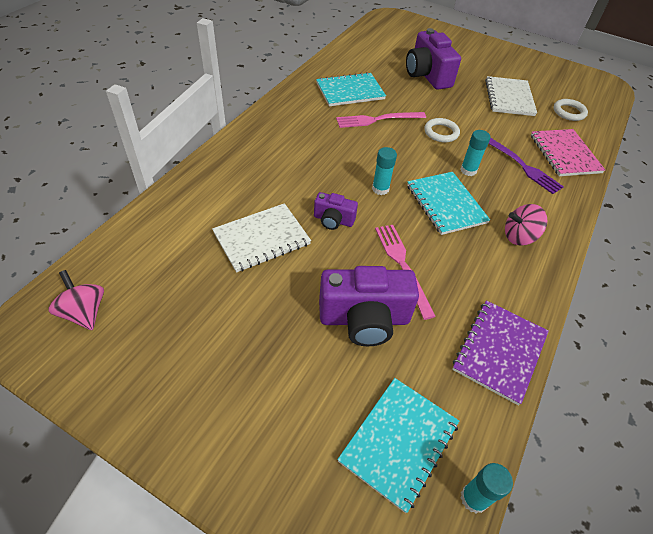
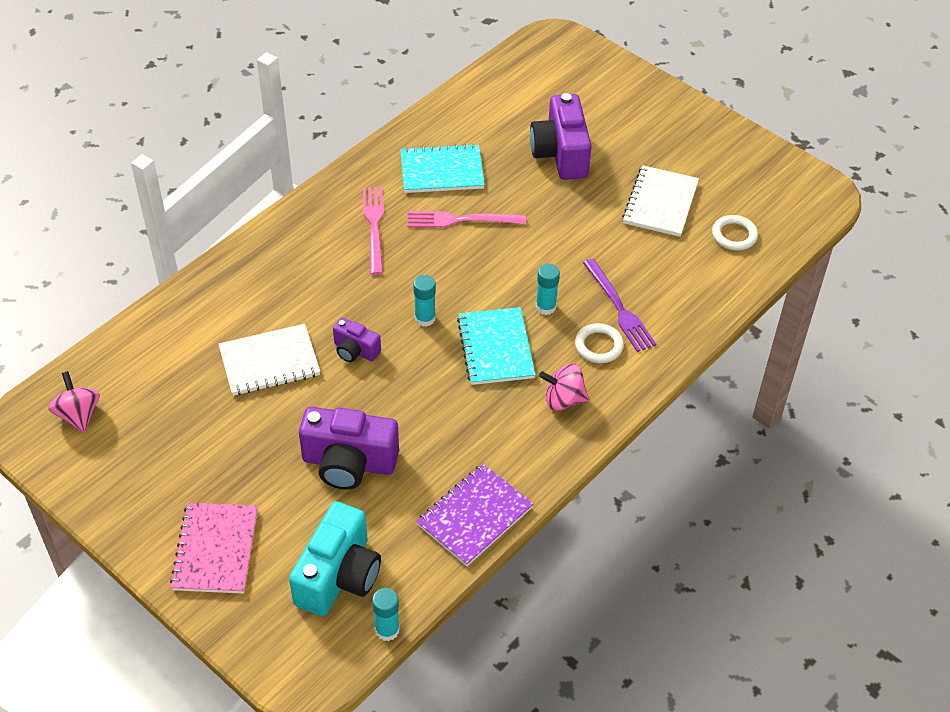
camera: 15 degrees right, 0 degrees up
turquoise notebook [337,378,459,513] -> turquoise camera [289,501,381,616]
pink fork [375,225,436,320] -> pink fork moved to [363,187,384,275]
white ring [424,118,460,143] -> white ring moved to [575,323,624,363]
pink notebook [531,129,605,176] -> pink notebook moved to [170,503,258,594]

